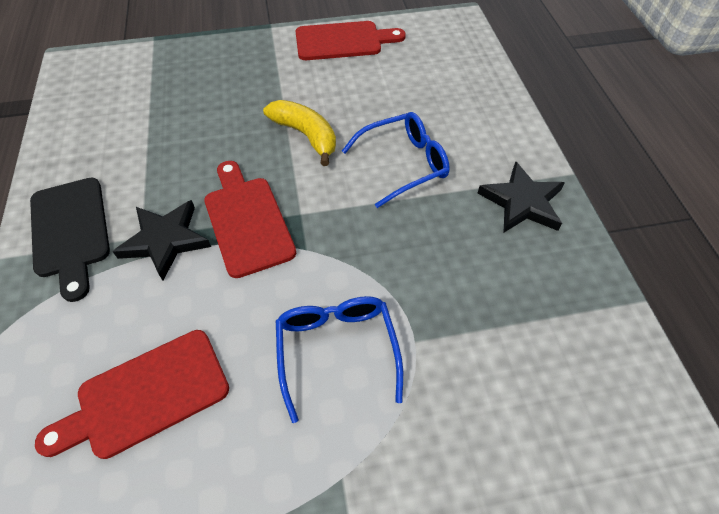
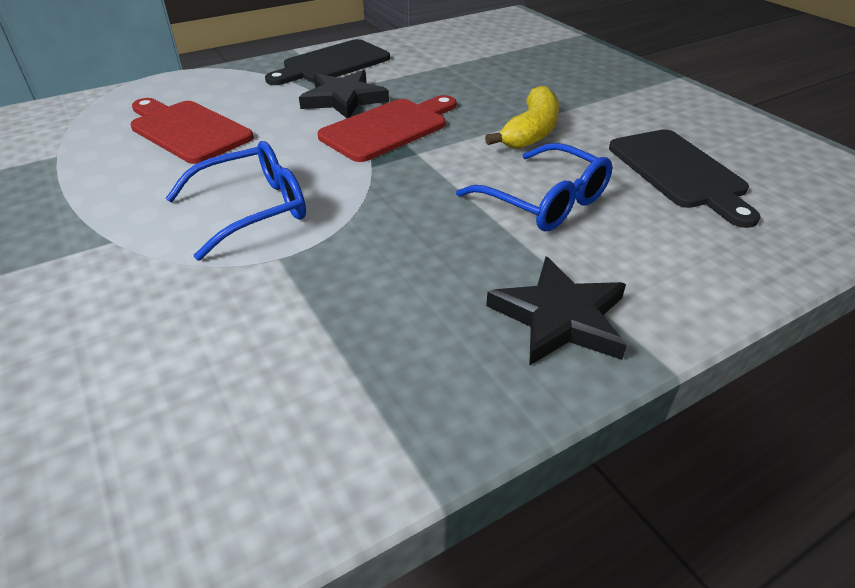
camera: 70 degrees right, 15 degrees down
red cutting board [296,21,406,60] -> none
none -> black cutting board [609,129,761,228]

